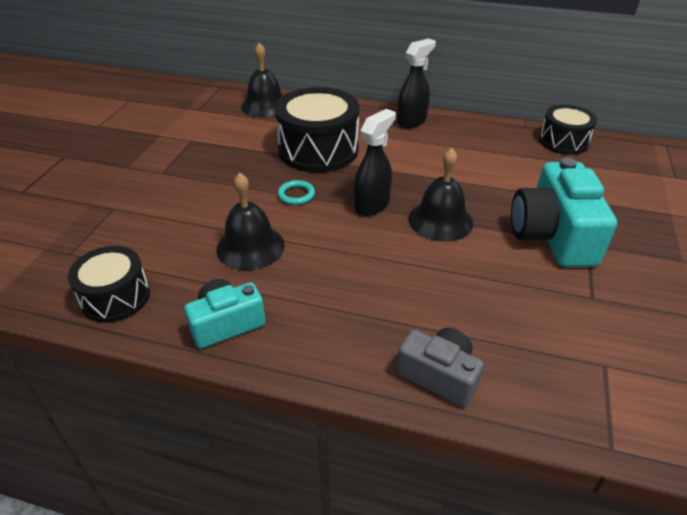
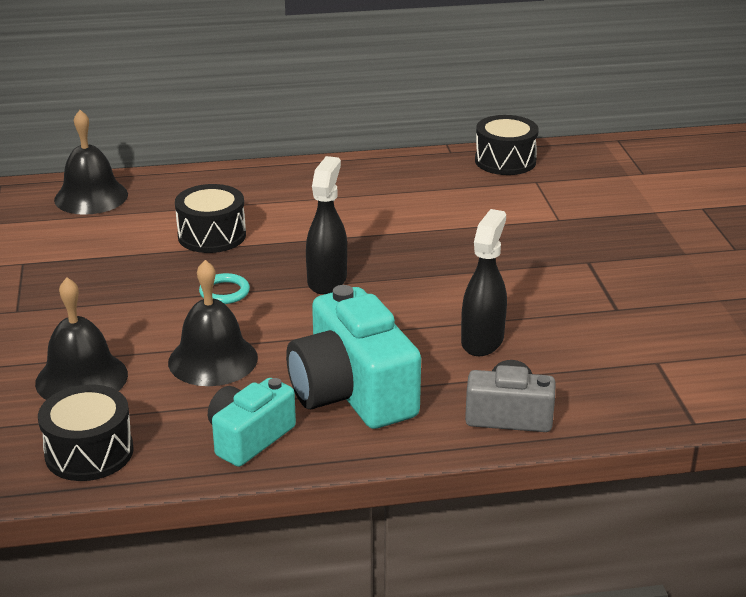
camera: 25 degrees left, 10 degrees down
black drum [275,87,359,173] -> black drum [175,184,246,253], size x0.61
black spray bottle [397,38,436,128] -> black spray bottle moved to [461,209,507,356]
black bell [408,148,473,242] -> black bell moved to [35,277,128,400]
turquoise camera [511,158,617,267] -> turquoise camera moved to [286,285,421,429]

